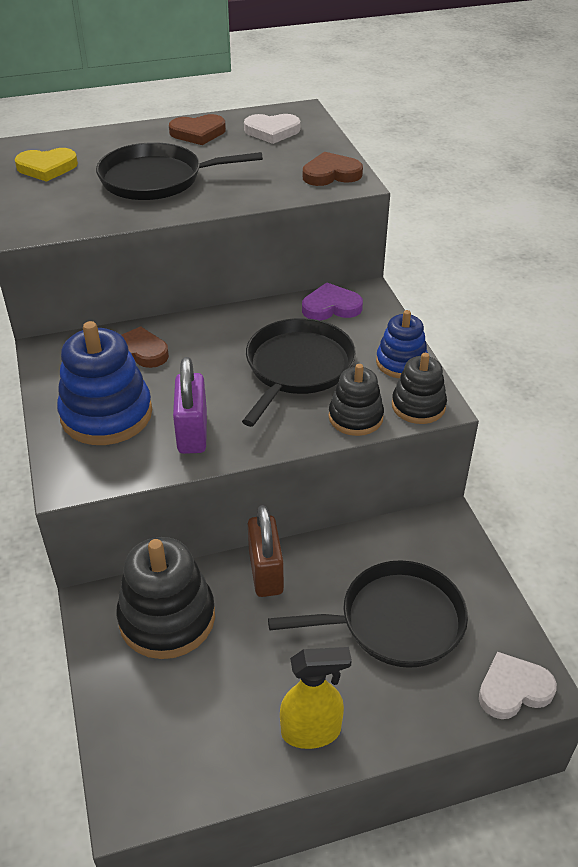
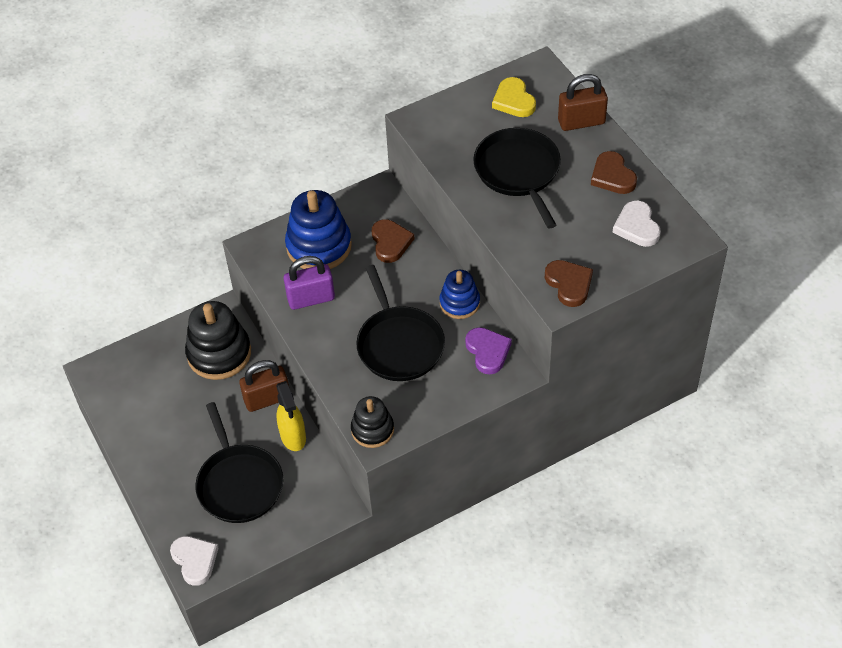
camera: 80 degrees right, 10 degrees up
black pan [242,318,356,427] -> black pan turned 60 degrees clockwise [356,265,445,381]
yellow spray bottle [280,647,352,749] -> yellow spray bottle moved to [276,381,306,451]
black stacking toy [329,364,384,436] -> none
blue stacking toy [376,310,428,378] -> blue stacking toy moved to [439,270,480,319]
none -> brown padlock [558,74,608,131]

